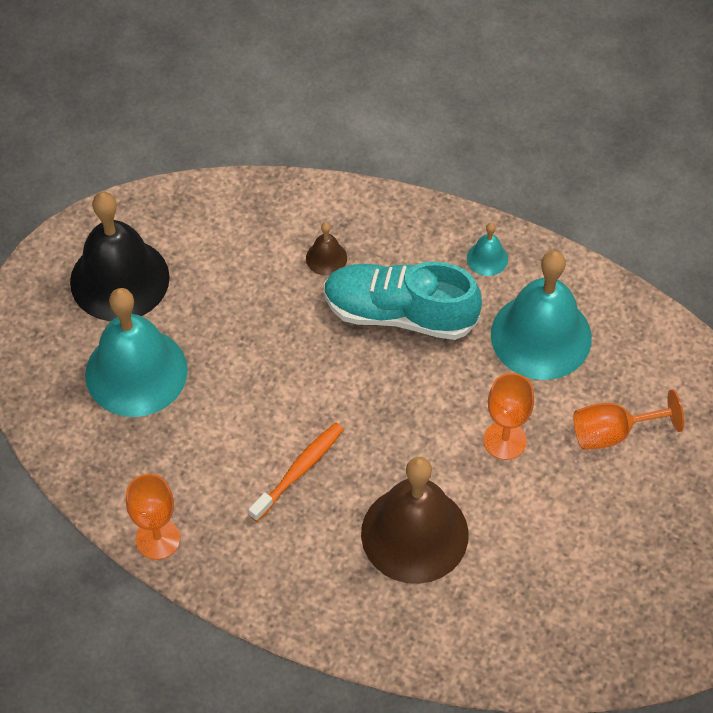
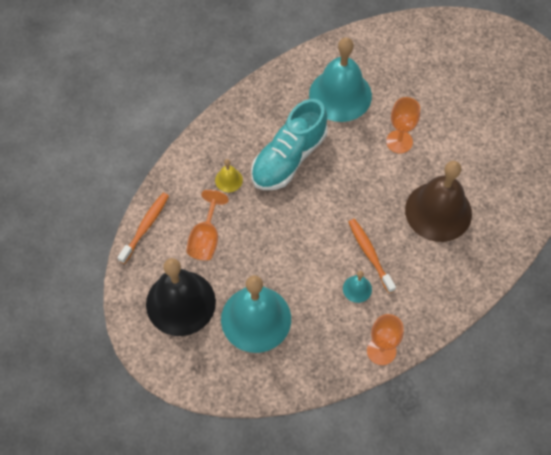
camera: 65 degrees left, 5 degrees up
brown bell [306,222,347,276] -> yellow bell [215,159,243,192]
turquoise bell [467,223,508,276] -> turquoise bell moved to [343,271,372,303]
orange goblet [573,389,684,450] -> orange goblet moved to [186,190,229,260]
none -> orange toothbrush [117,193,169,264]

